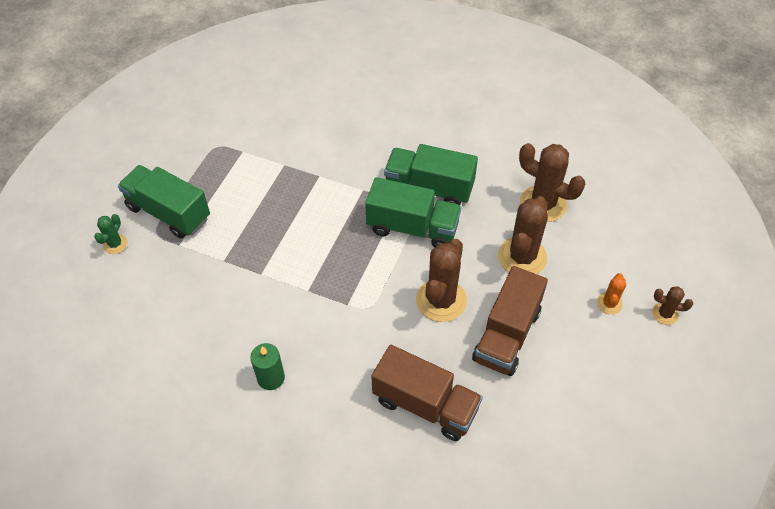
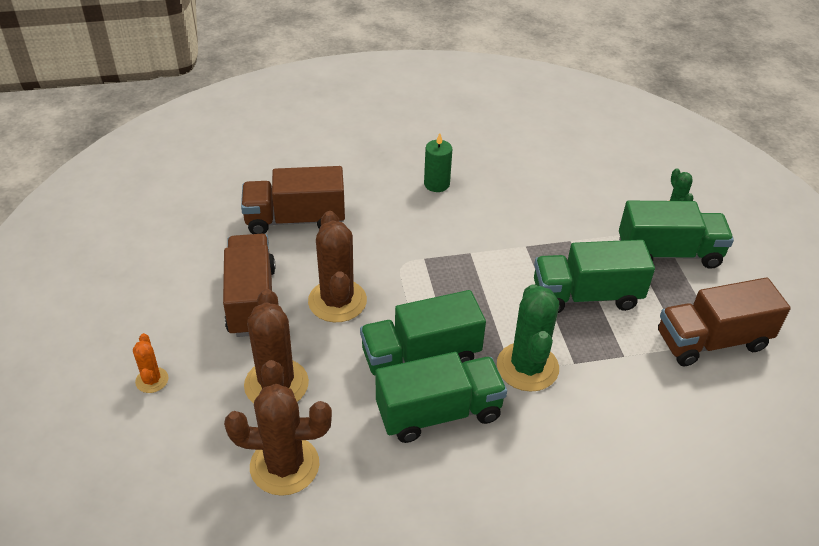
camera: 145 degrees right, 10 degrees down
brown cactus [652,286,693,325] -> none
none -> green cactus [497,284,559,392]
none -> green truck [534,240,655,313]
none -> brown truck [658,277,791,366]

